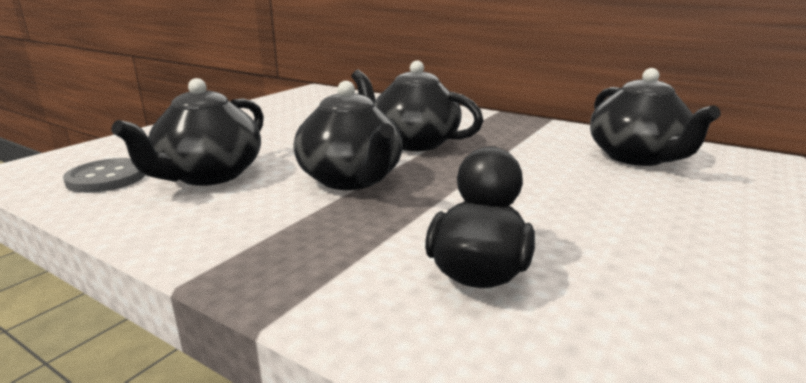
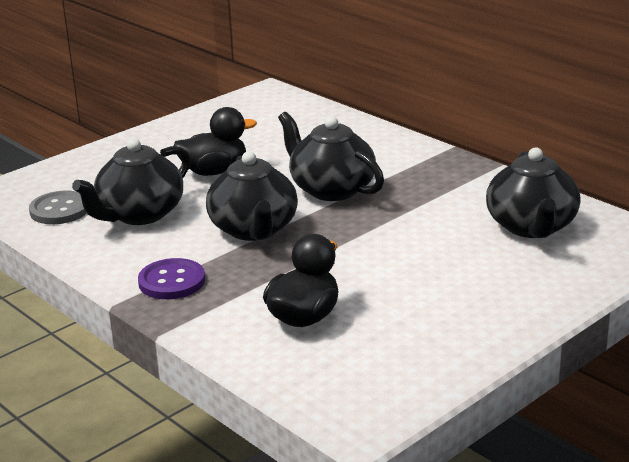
camera: 15 degrees right, 5 degrees up
none -> purple button [138,258,205,299]
none -> black duck [173,107,257,176]

